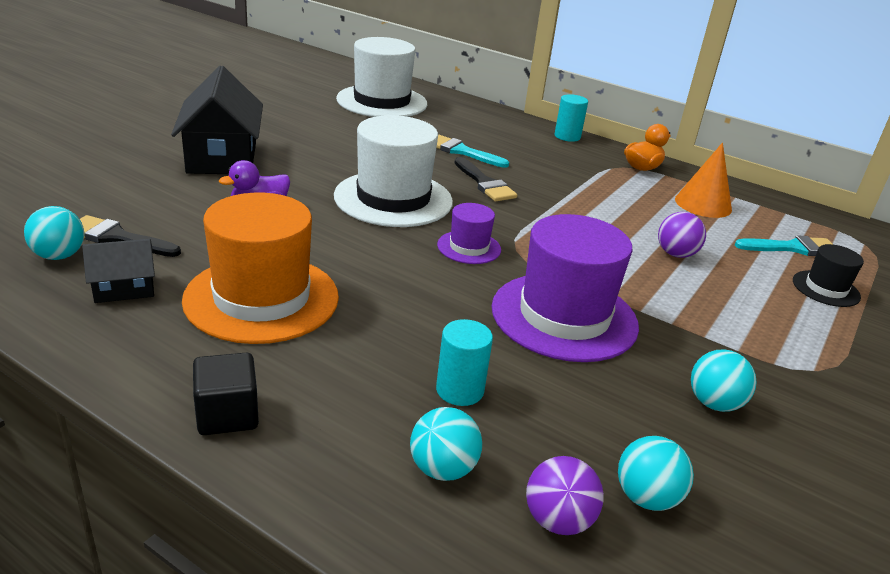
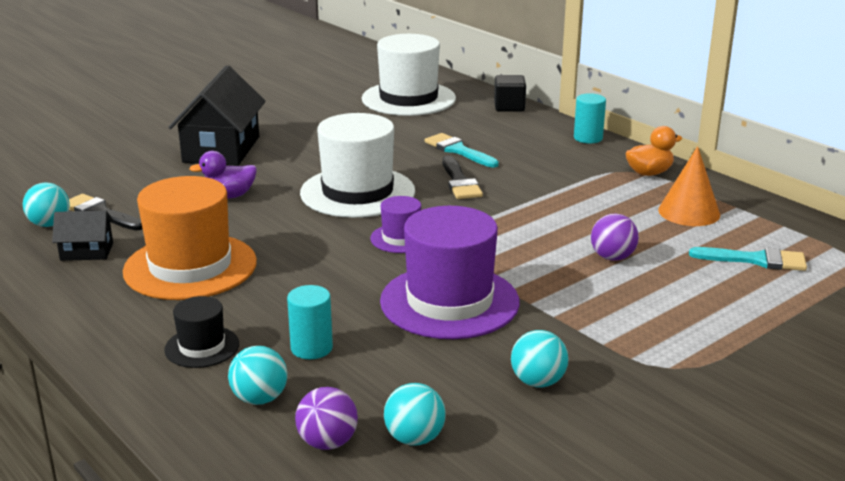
camera: 20 degrees right, 5 degrees down
black cube [193,353,259,435] -> black cube moved to [494,75,526,112]
black hat [793,244,864,307] -> black hat moved to [164,296,239,368]

